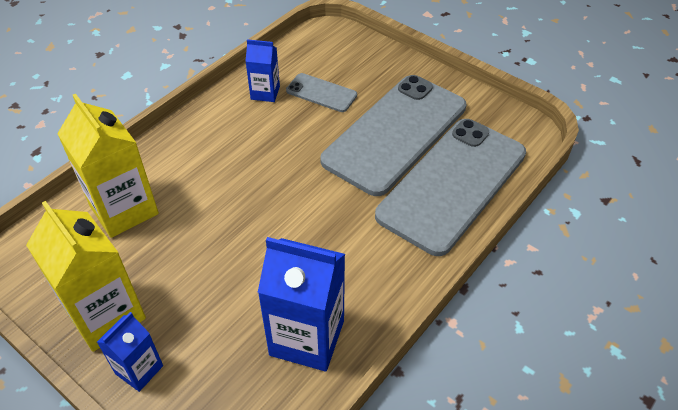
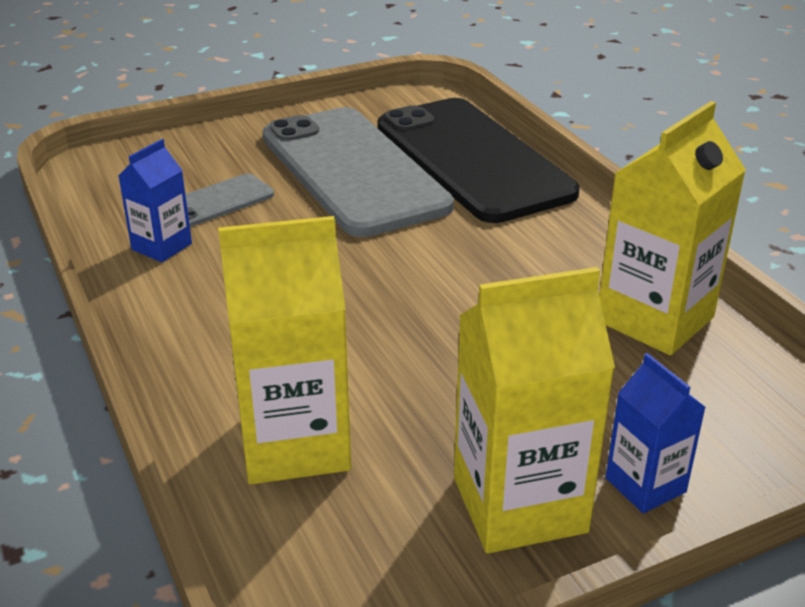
camera: 65 degrees left, 15 degrees down
blue carton [258,237,345,372] -> yellow carton [599,101,746,355]
grey phone [375,119,526,256] -> black phone [378,98,580,223]

